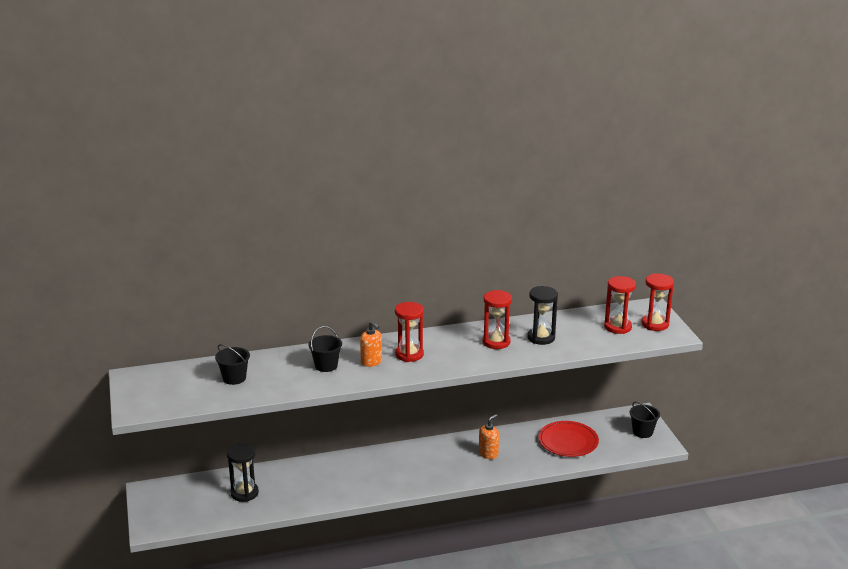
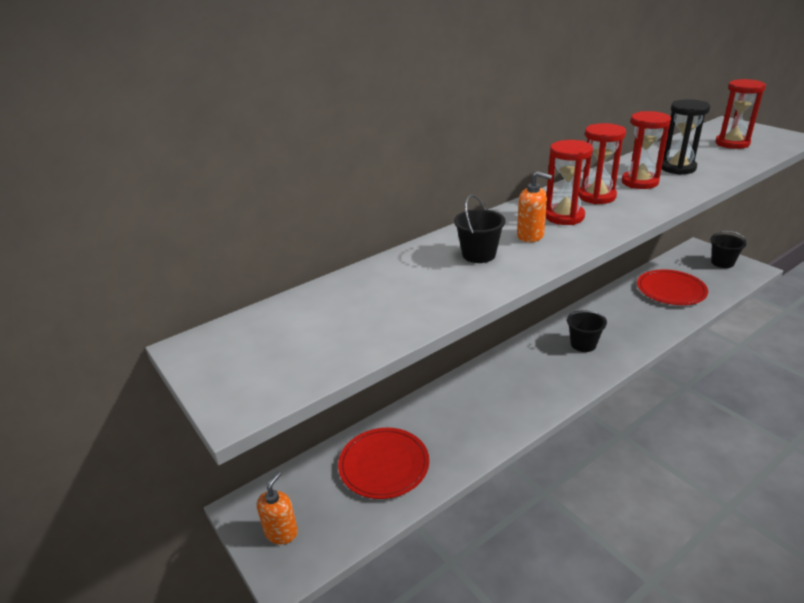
camera: 20 degrees left, 5 degrees up
black bucket [215,344,250,385] -> black bucket moved to [566,310,607,352]
black hourglass [227,443,259,502] -> red plate [338,428,429,499]
orange soap dispenser [479,414,499,459] -> orange soap dispenser moved to [257,472,298,544]
red hourglass [642,273,674,331] -> red hourglass moved to [578,123,626,204]

